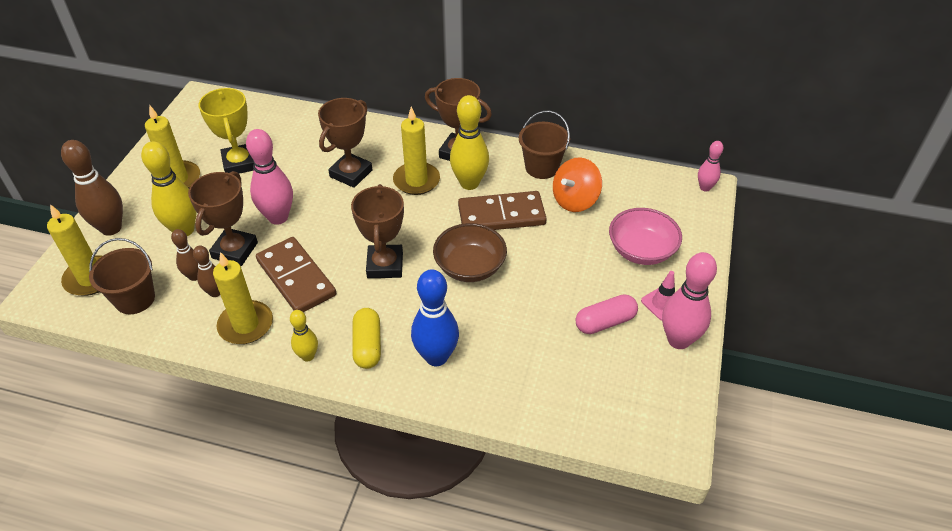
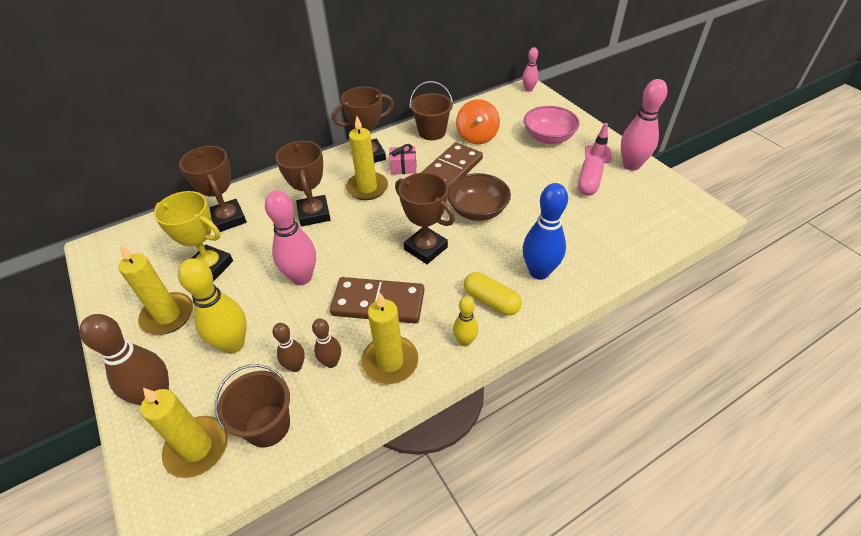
camera: 45 degrees left, 0 degrees up
brown trophy [188,171,258,266] -> brown trophy moved to [179,146,247,232]
yellow bowling pin [450,95,489,190] -> pink gift [389,144,416,175]

